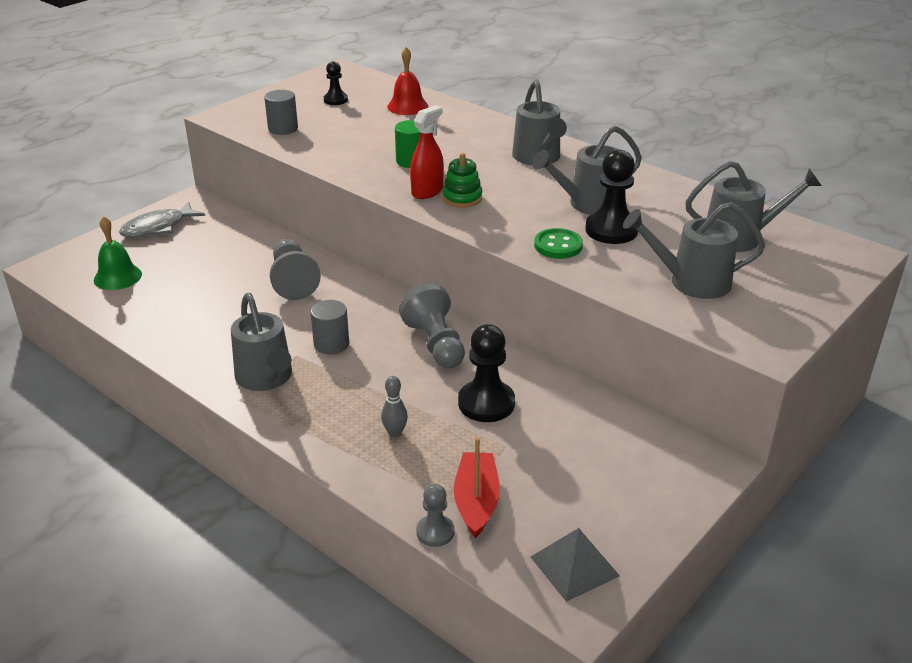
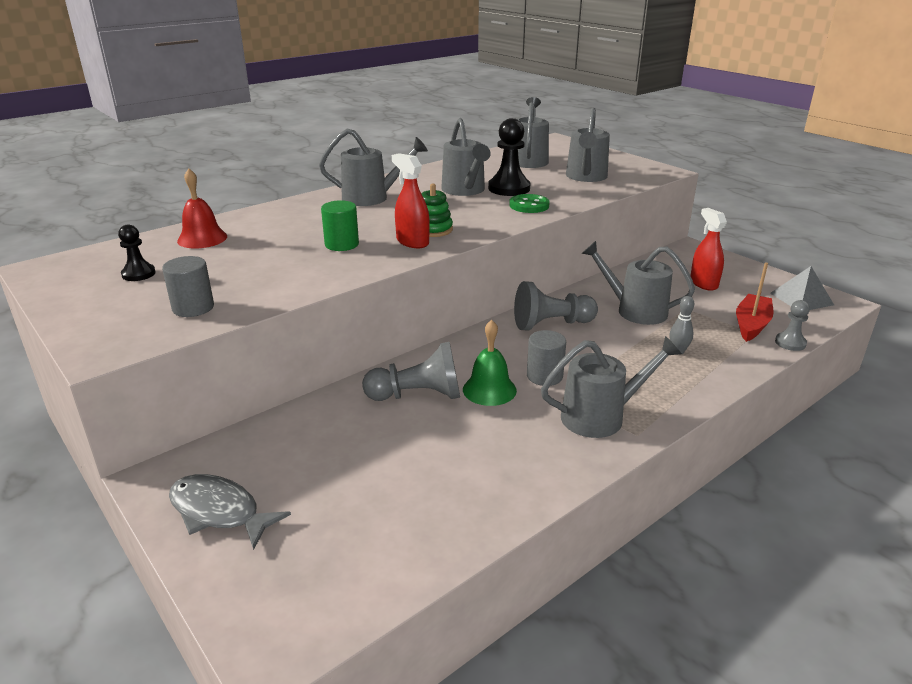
camera: 80 degrees left, 5 degrees down
green bell [94,216,142,290] -> green bell moved to [463,320,517,406]
grey fish [119,201,205,238] -> grey fish turned 150 degrees clockwise [169,474,291,550]
red boat [454,437,500,538] -> red boat turned 105 degrees clockwise [736,262,774,342]
black pawn [458,324,515,422] -> grey watering can [582,241,695,325]
none -> red spray bottle [690,208,727,291]

